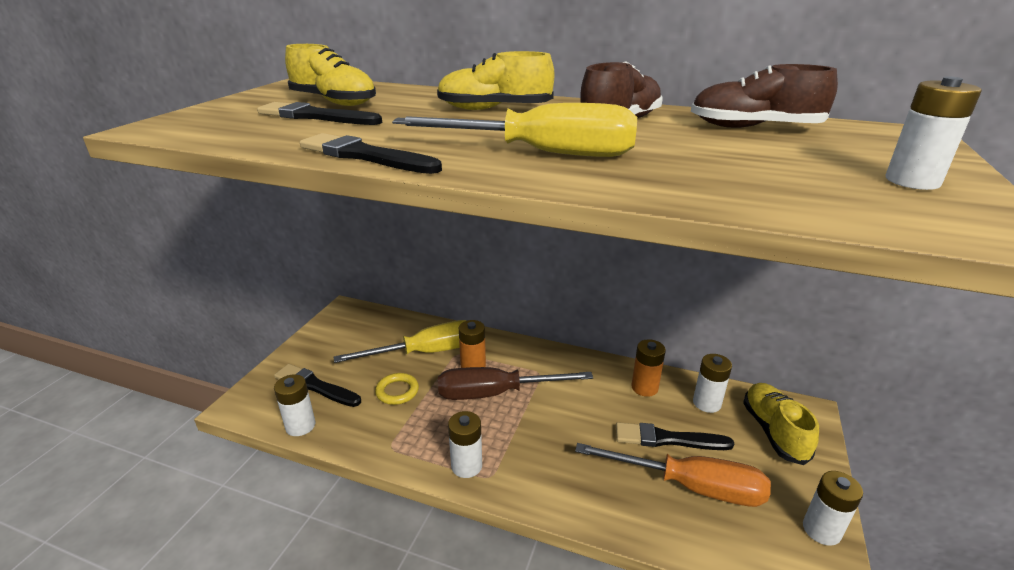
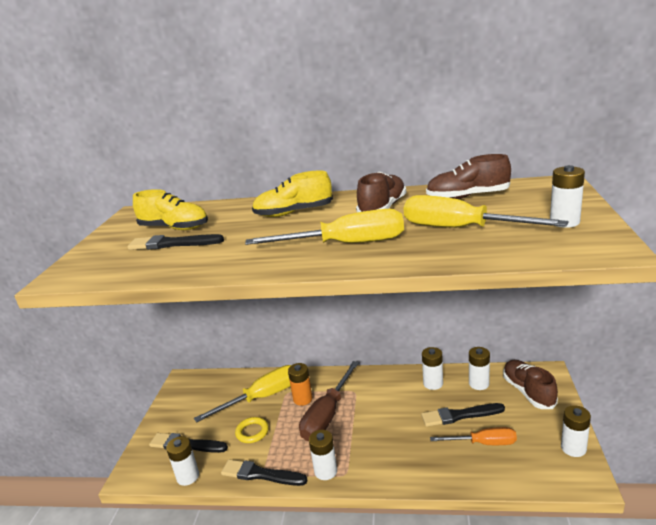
camera: 10 degrees left, 5 degrees down
black brush [300,133,442,174] -> black brush moved to [221,459,308,486]
brown screwdriver [438,367,593,400] -> brown screwdriver turned 45 degrees counterclockwise [299,361,359,441]
orange screwdriver [575,443,771,507] -> orange screwdriver [430,427,517,445], size x0.64
orange battery [631,339,666,397] -> white battery [422,347,443,390]
yellow shoe [743,383,819,465] -> brown shoe [503,360,558,409]
none -> yellow screwdriver [404,195,569,228]

